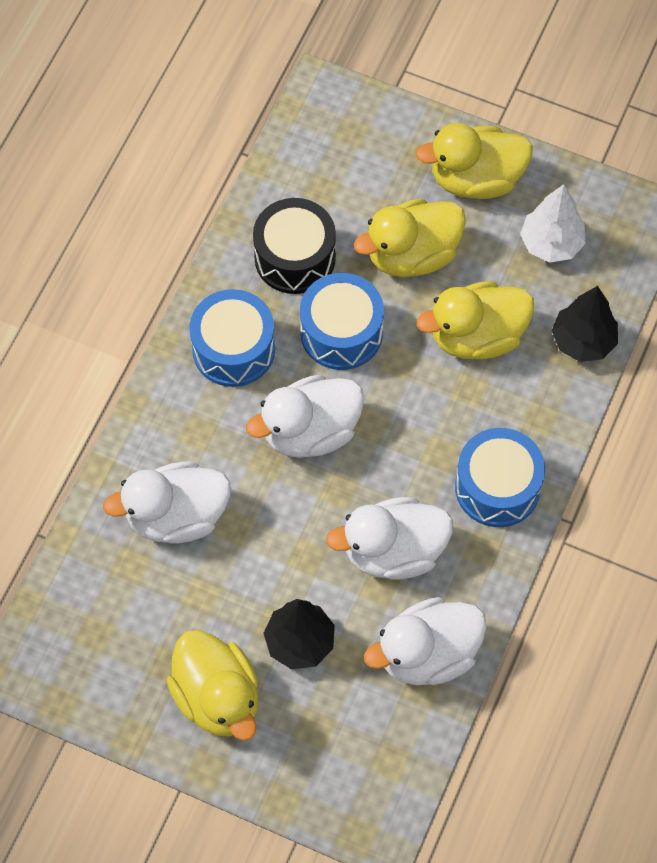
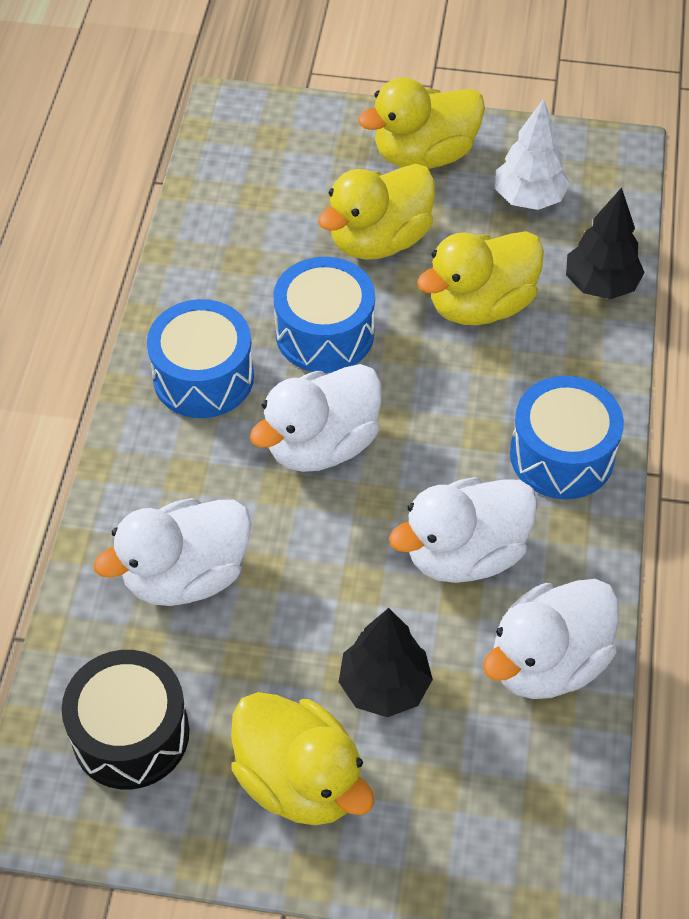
camera: 15 degrees left, 10 degrees down
black drum [253,198,336,294] -> black drum moved to [62,650,189,789]

